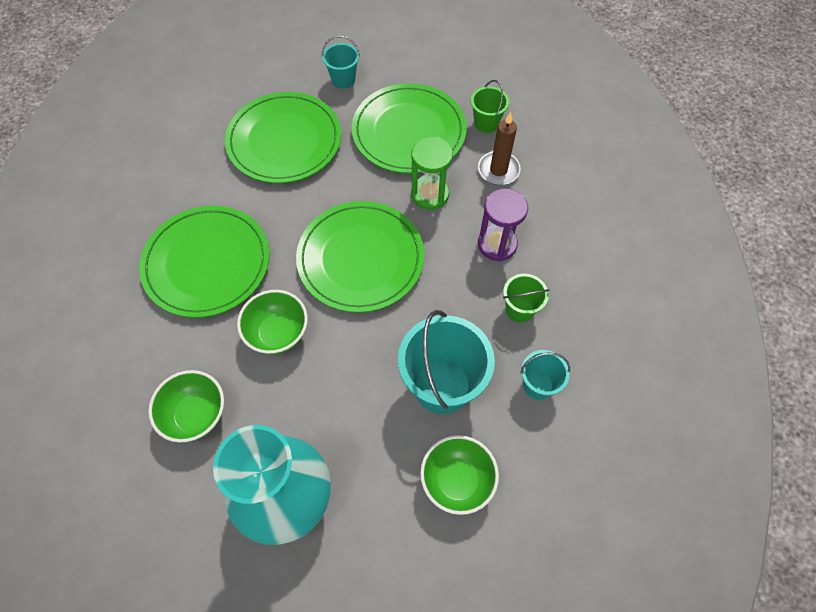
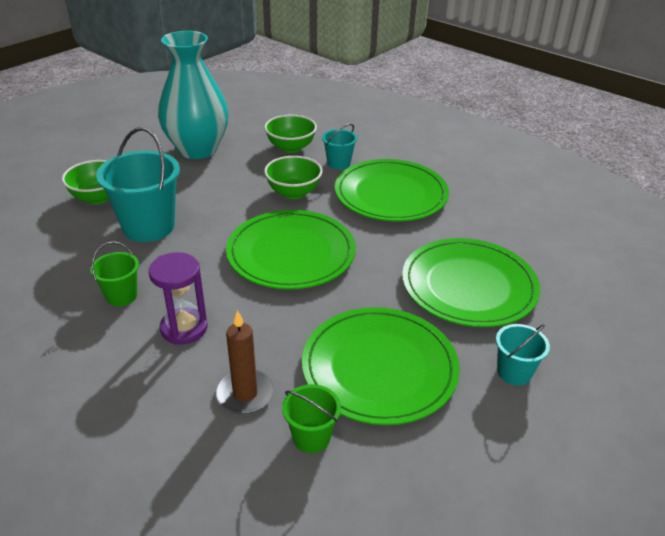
camera: 135 degrees right, 25 degrees down
green hourglass [411,137,453,210] -> none
turquoise bucket [520,350,570,400] -> turquoise bucket moved to [322,124,357,170]

